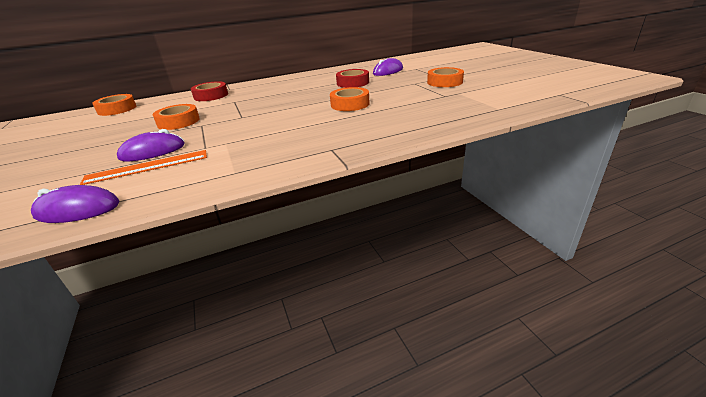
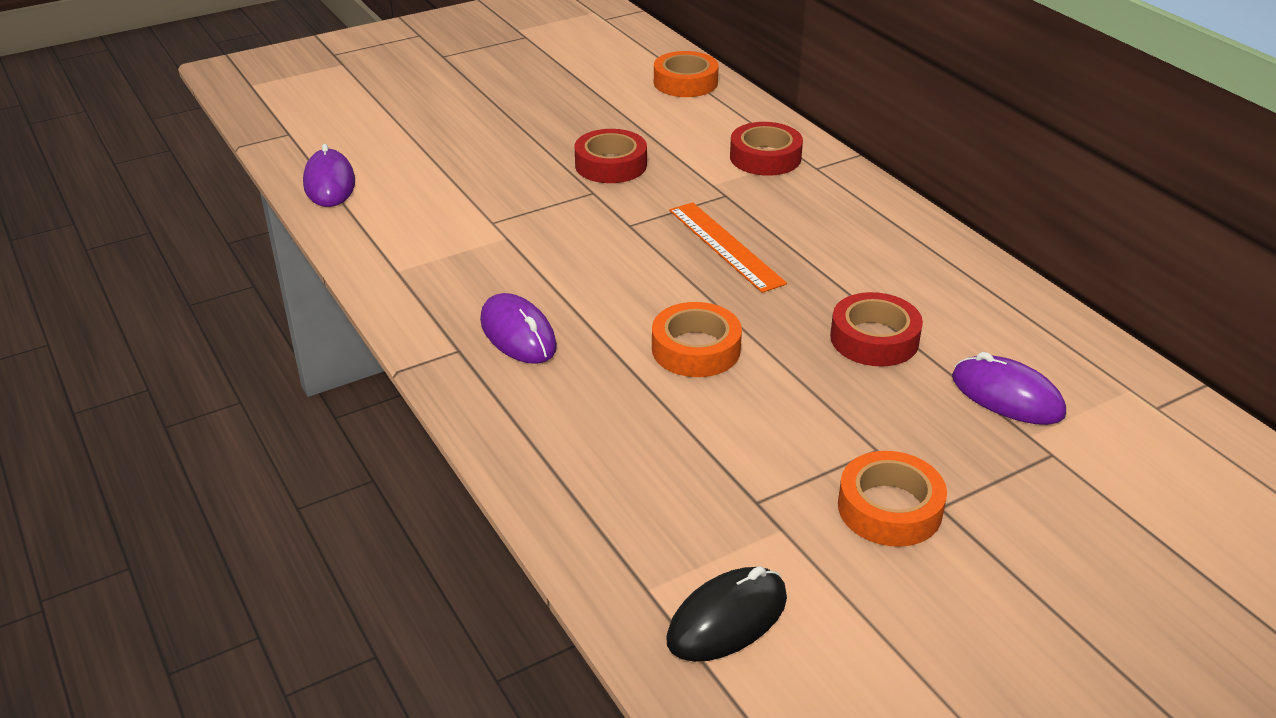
camera: 80 degrees right, 5 degrees up
orange ruler [80,150,207,185] -> orange ruler moved to [669,202,787,293]
purple mouse [117,129,185,161] -> purple mouse moved to [480,293,557,364]
orange tape [153,104,200,130] -> red tape [574,129,647,183]
none -> black mouse [666,566,787,662]

